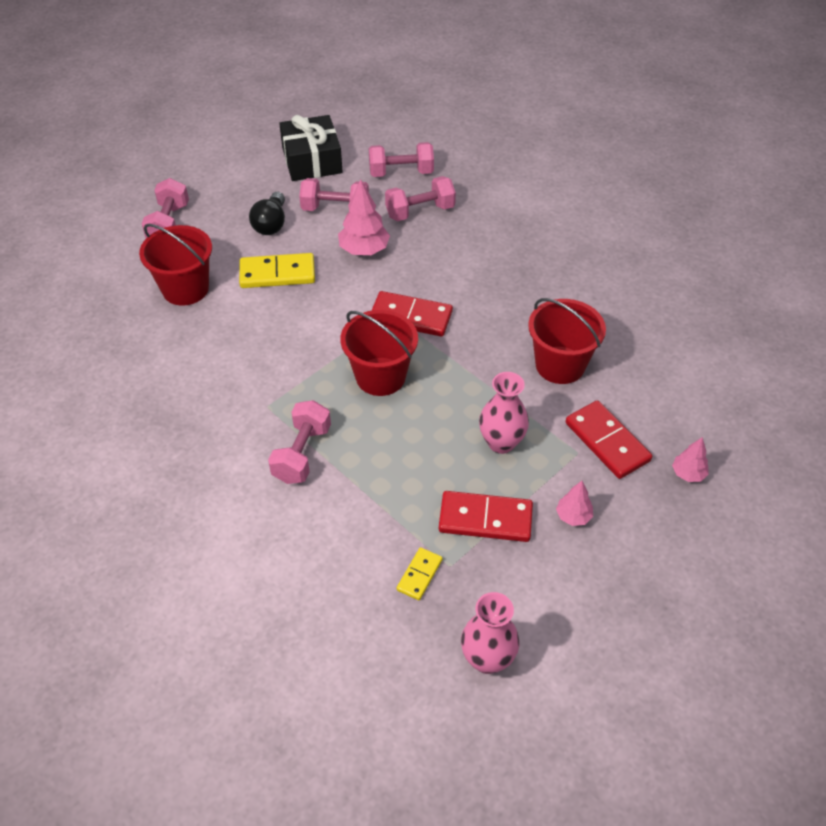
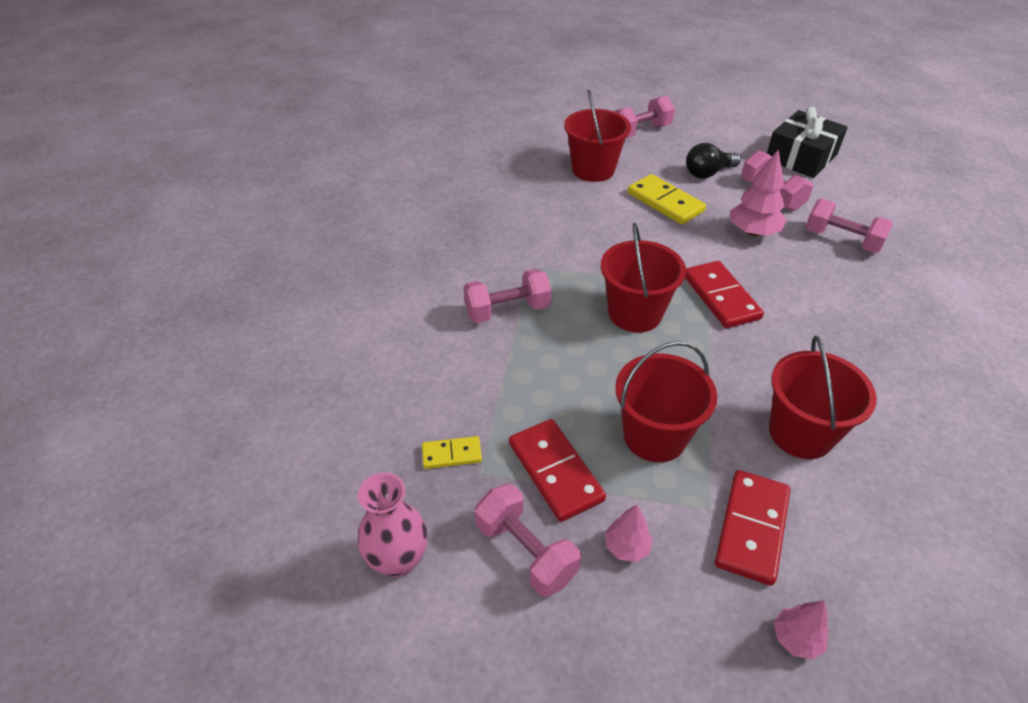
camera: 55 degrees right, 5 degrees down
pink dumbbell [369,142,434,177] -> pink dumbbell moved to [475,484,581,597]
pink vase [479,372,529,454] -> red bucket [615,341,717,462]

